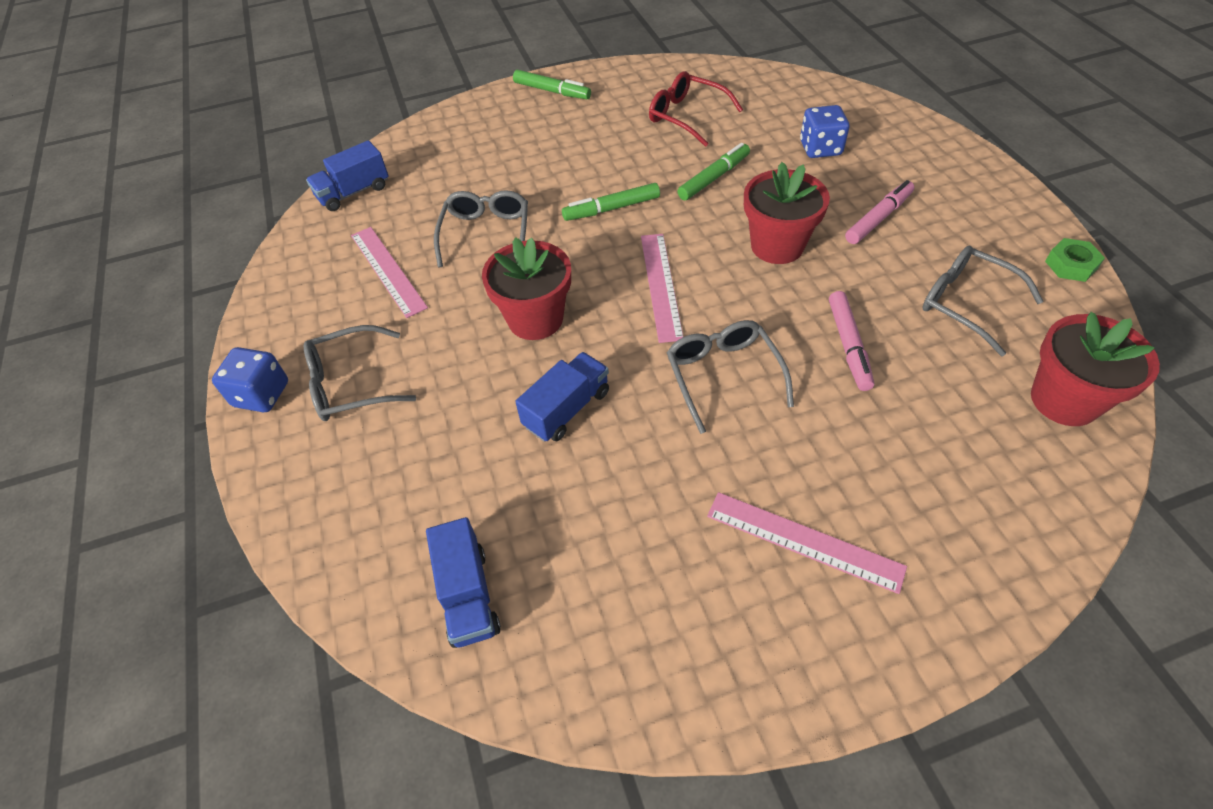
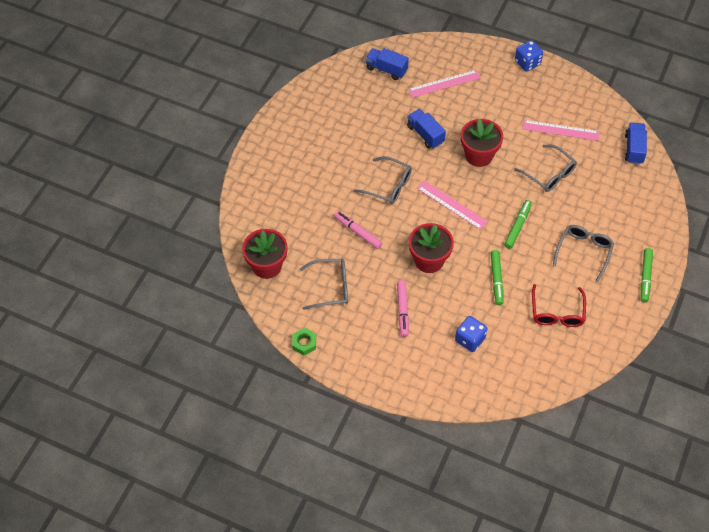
camera: 130 degrees right, 5 degrees up
grey glasses [304,325,416,421] -> grey glasses moved to [553,225,614,282]
green marker [513,70,591,99] -> green marker turned 60 degrees counterclockwise [641,248,653,302]
blue truck [515,352,609,442] -> blue truck turned 150 degrees clockwise [407,109,446,149]
red glasses [649,71,743,147] -> red glasses turned 105 degrees clockwise [532,284,586,327]
pink ruler [707,492,907,594] -> pink ruler moved to [408,70,481,98]

